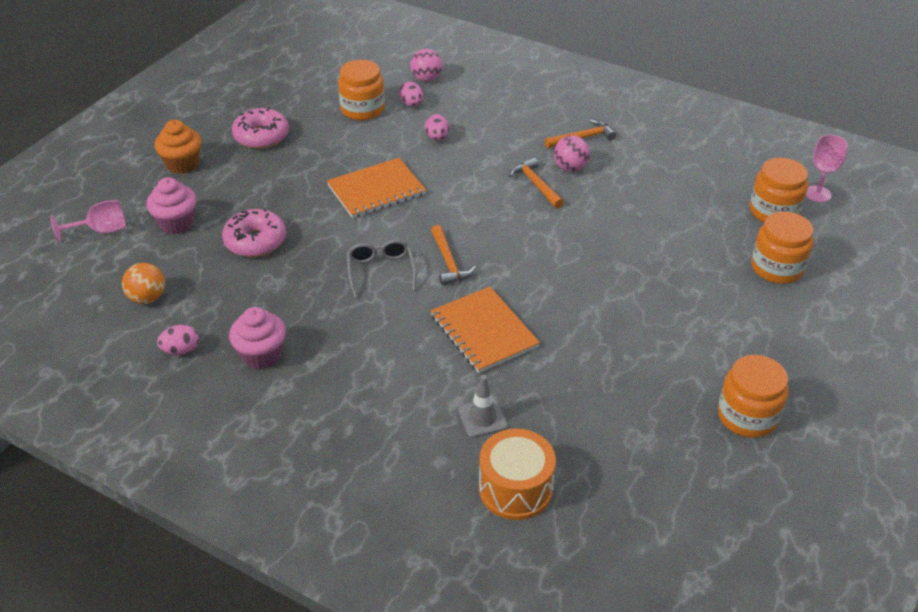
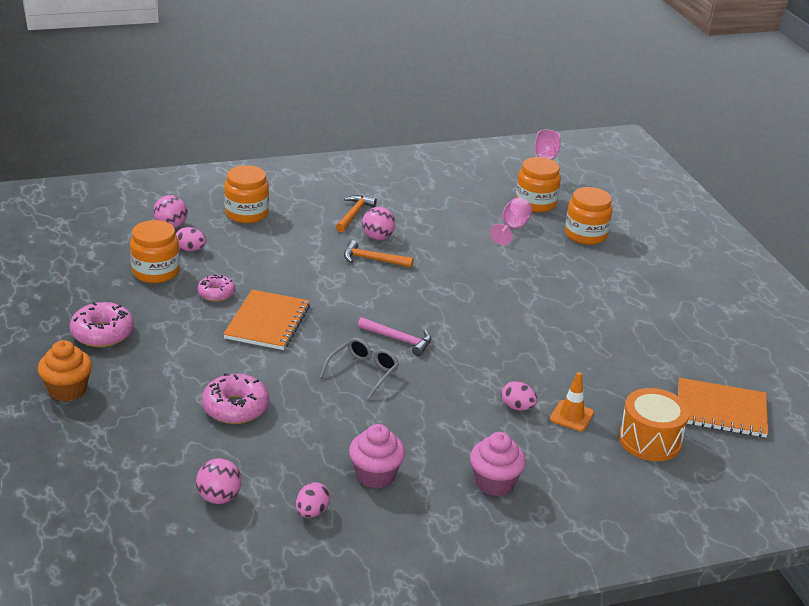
camera: 50 degrees left, 10 degrees down
pink goblet [51,200,126,242] -> pink goblet moved to [490,197,532,245]
orange ball [122,263,165,304] -> pink ball [196,458,242,504]
pink cupcake [146,177,197,234] -> pink cupcake moved to [470,432,526,496]
grey glasses [347,239,416,298] -> grey glasses turned 90 degrees clockwise [320,338,399,399]
pink egg [425,114,449,141] -> pink egg moved to [501,381,537,410]
orange hammer [431,225,476,285] -> pink hammer [358,317,431,356]
orange notebook [431,286,540,373] -> orange notebook moved to [678,378,768,437]
grey traffic cone [458,375,508,438] -> orange traffic cone [550,372,594,431]
orange jar [718,355,788,438] -> orange jar moved to [224,165,269,223]
none -> pink donut [197,275,235,302]

